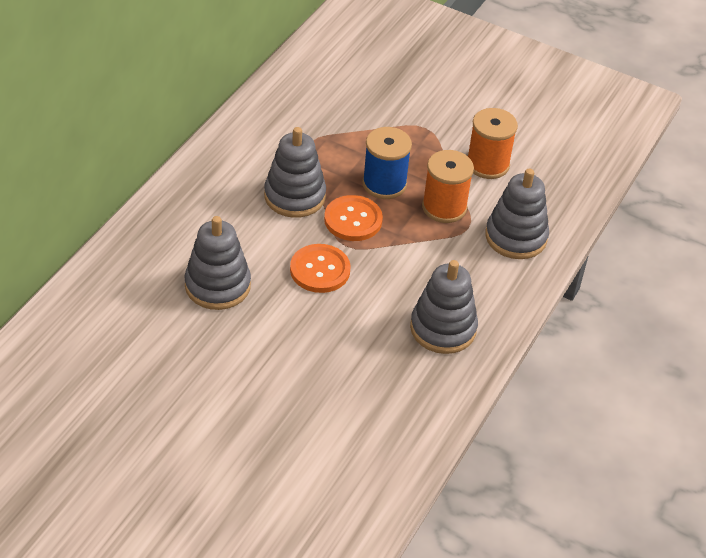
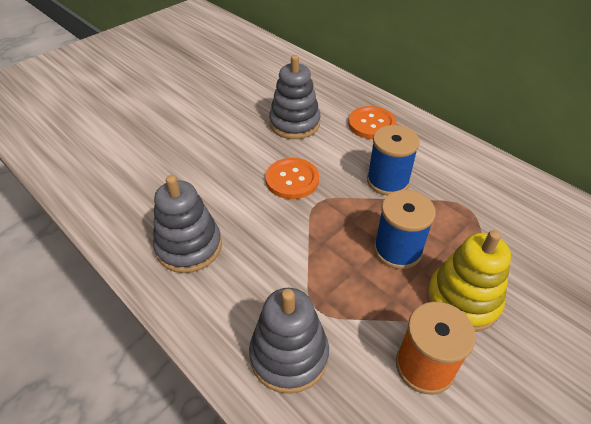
camera: 110 degrees right, 0 degrees up
grey stacking toy [264,127,326,218] -> blue spool [367,125,420,196]
orange button [324,195,383,241] -> orange button moved to [348,106,396,139]
orange spool [422,150,474,223] -> none
none -> yellow stacking toy [427,230,511,332]

